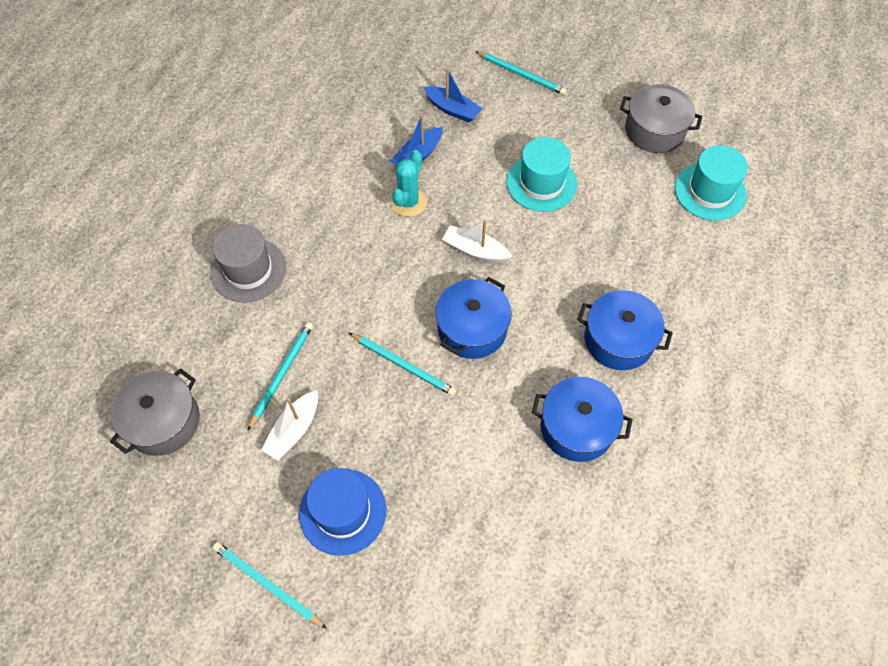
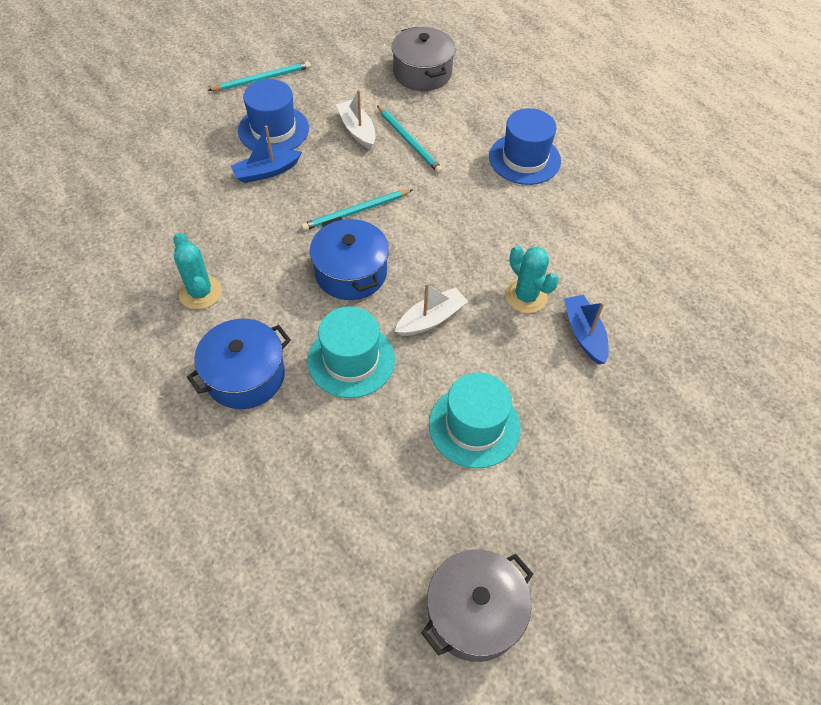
camera: 120 degrees right, 5 degrees down
grey hat [211,224,286,303] -> blue hat [489,108,561,185]
blue boat [424,68,483,123] -> blue boat moved to [231,125,302,183]
turquoise pencil [475,51,566,95] -> none
blue pot [532,377,633,462] -> turquoise cactus [173,233,222,309]
turquoise hat [675,145,748,221] -> turquoise hat moved to [307,306,395,398]

